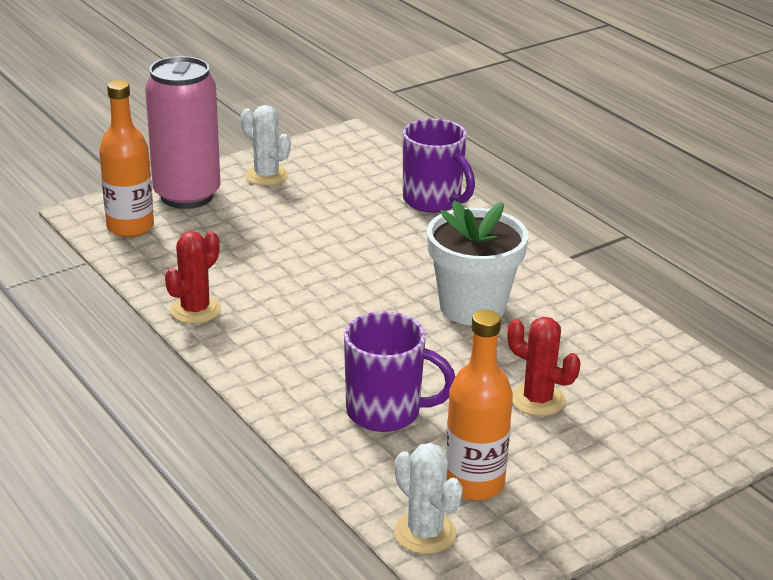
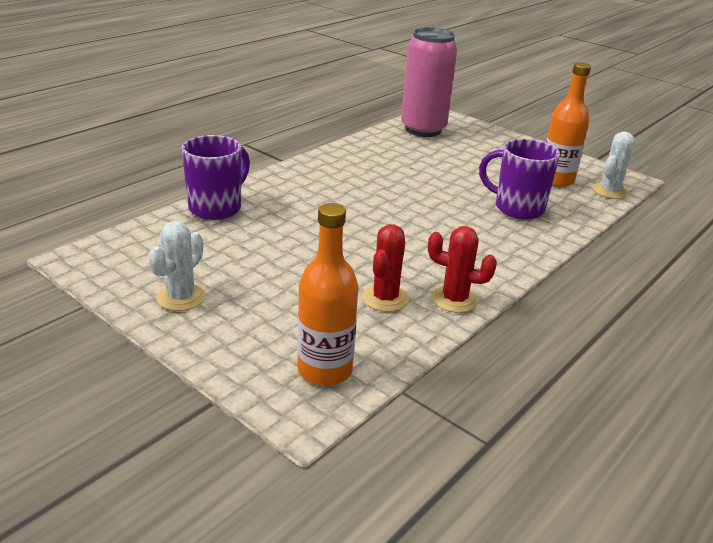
camera: 105 degrees left, 0 degrees up
pink can [145,56,221,209] -> pink can moved to [401,27,457,137]
purple mug [344,311,455,432] -> purple mug turned 60 degrees counterclockwise [479,139,560,219]
white flower pot [427,200,529,325] -> none
red cactus [507,317,581,416] -> red cactus moved to [362,224,409,312]

